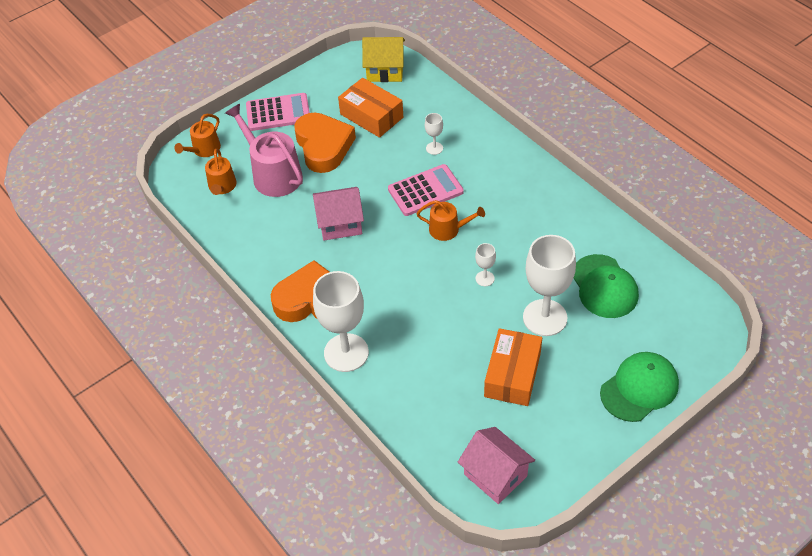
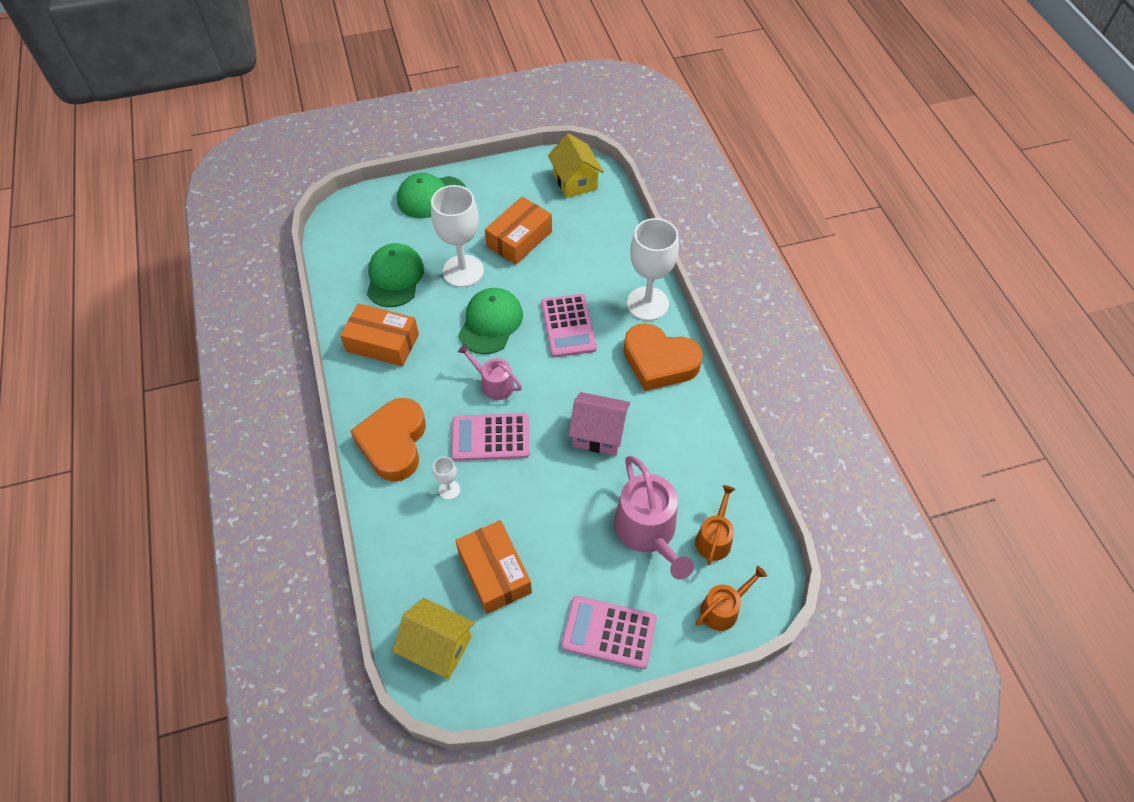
camera: 160 degrees left, 5 degrees up
orange heart [294,113,356,173] -> orange heart moved to [350,398,426,482]
orange watering can [416,200,485,241] -> pink watering can [458,344,522,400]
pink house [458,427,535,504] -> yellow house [548,133,604,198]
white goblet [475,243,496,286] -> green cap [459,288,523,354]
none -> orange box [340,303,419,367]
none -> pink calculator [541,294,597,357]

